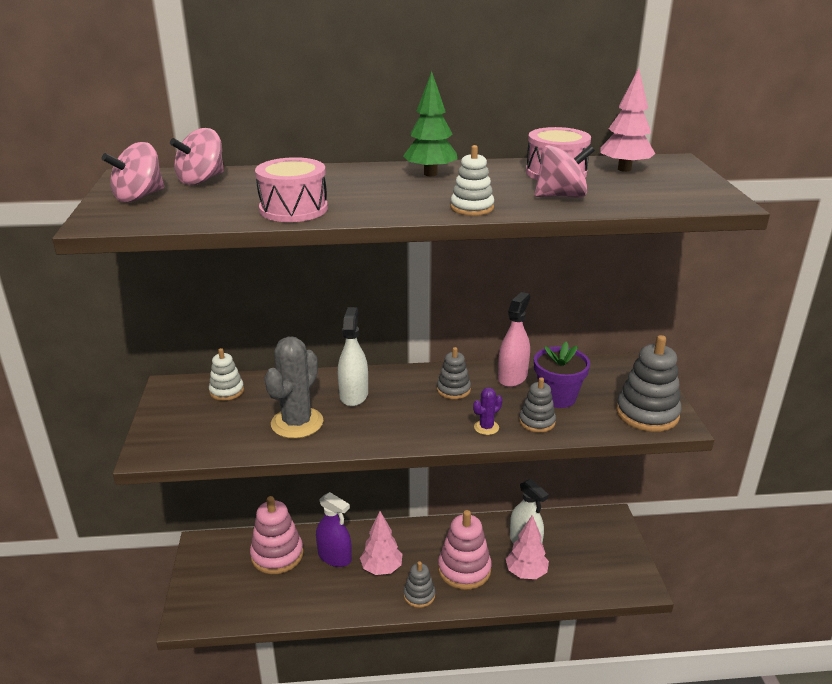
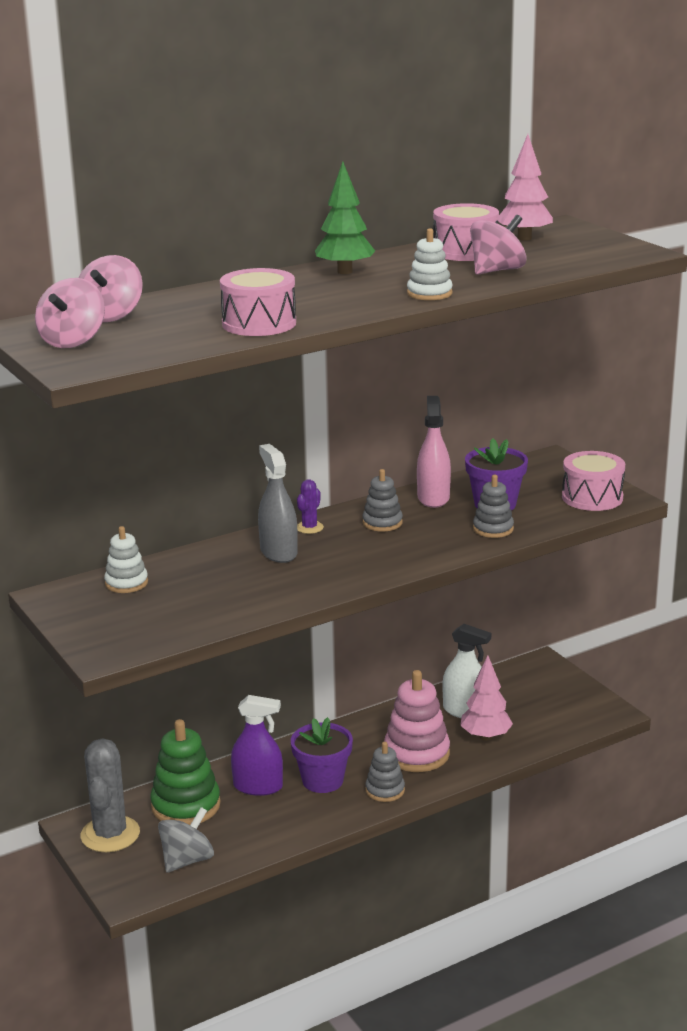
camera: 25 degrees left, 5 degrees down
pink stacking toy [250,496,303,574] -> green stacking toy [150,719,221,825]
grey cactus [264,336,323,439] -> grey cactus moved to [81,738,140,852]
white spray bottle [338,307,368,407] -> grey spray bottle [258,444,298,563]
pink tree [360,511,402,575] -> purple flower pot [291,717,353,793]
purple cactus [473,387,502,435] -> purple cactus moved to [297,479,324,534]
grey stacking toy [616,335,682,432] -> pink drum [562,451,625,511]
none -> grey spinning top [158,807,214,873]

